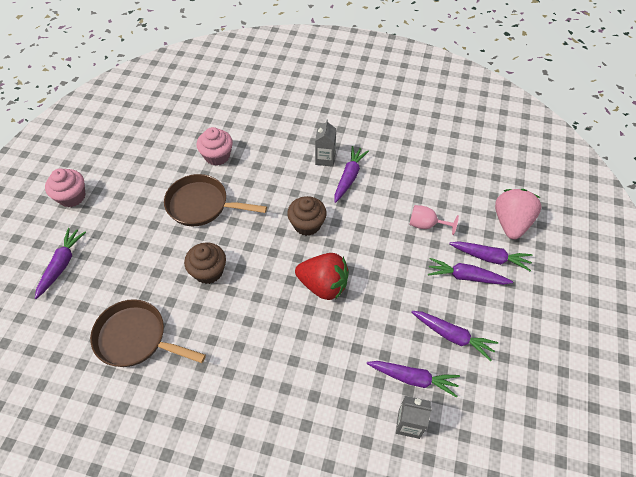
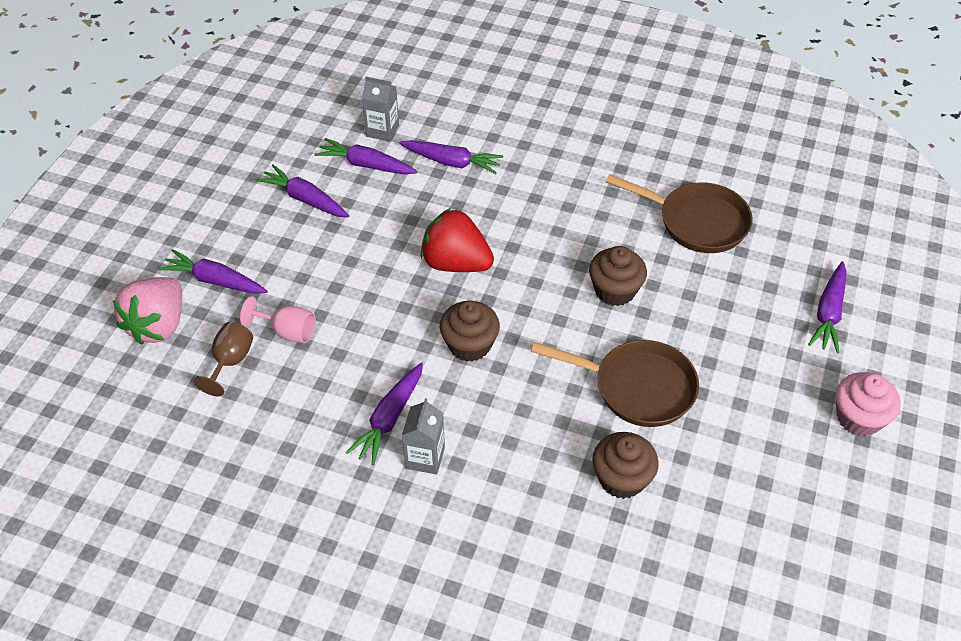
camera: 175 degrees left, 5 degrees down
pink cupcake [197,127,233,166] -> brown cupcake [592,432,659,499]
purple carrot [428,258,513,285] -> purple carrot moved to [399,140,503,174]
none -> brown goblet [194,322,253,396]

